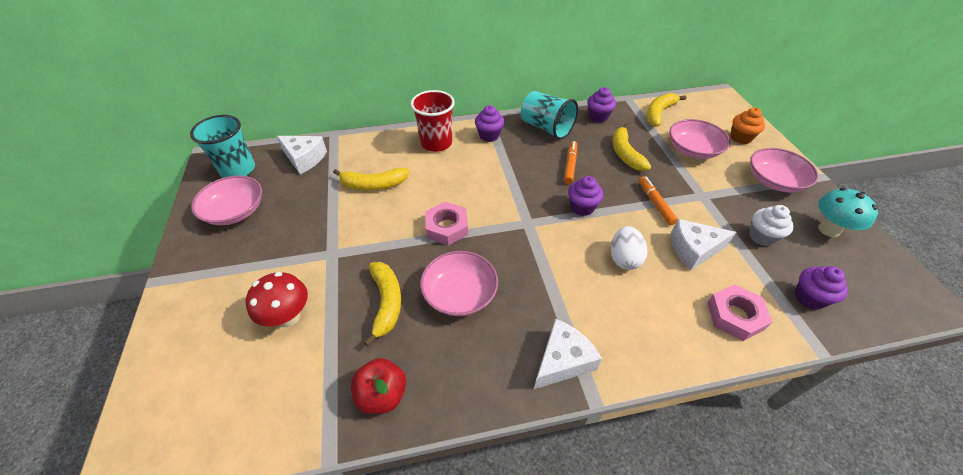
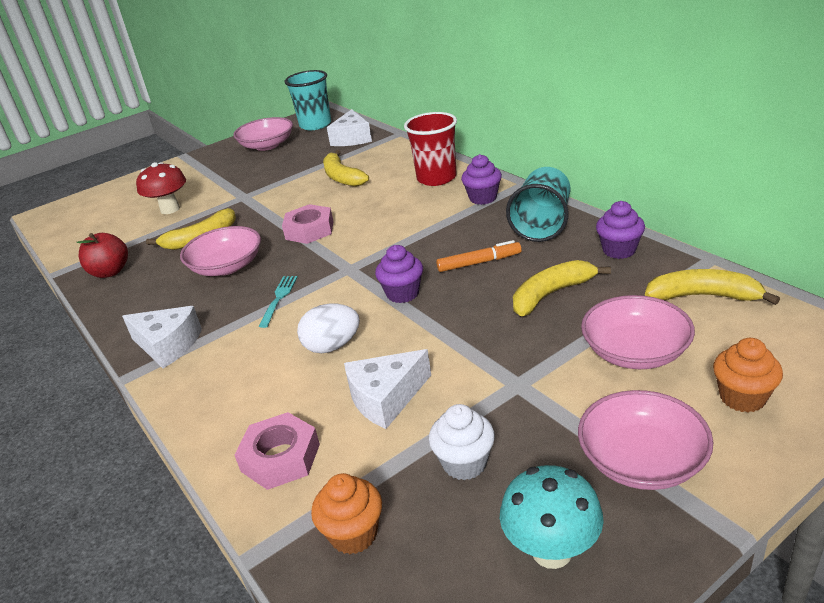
camera: 70 degrees right, 15 degrees down
orange marker [639,176,678,225] -> none
white cheese [671,219,736,270] -> white cheese turned 90 degrees counterclockwise [344,349,431,429]
purple cupcake [794,266,848,310] -> orange cupcake [311,473,382,554]
none -> turquoise fork [259,276,298,328]

